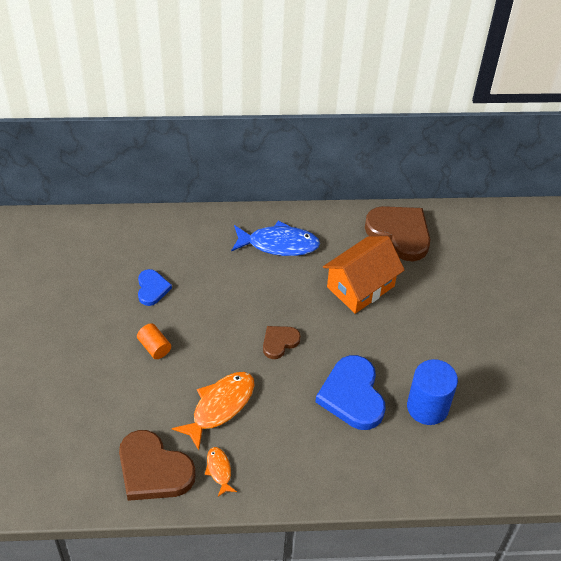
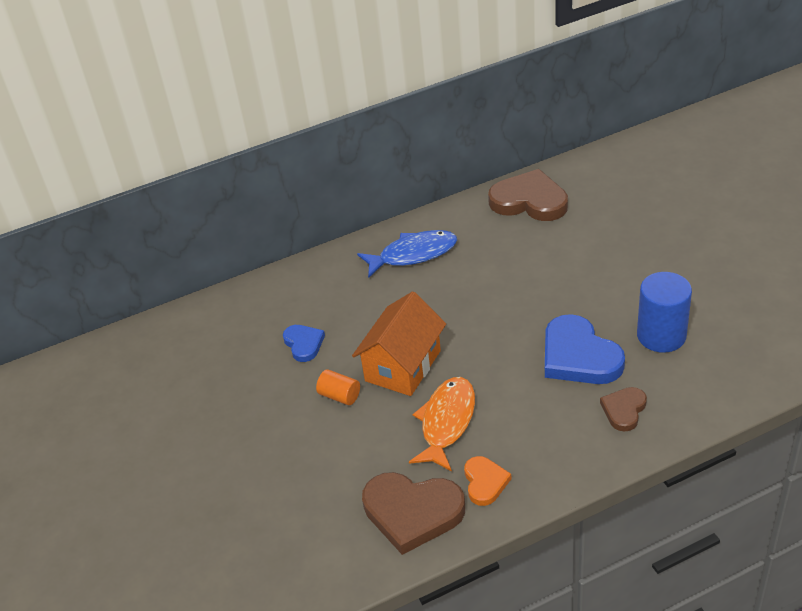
camera: 15 degrees left, 10 degrees down
orange fish [205,447,237,497] -> orange heart [464,456,511,506]
brown heart [263,326,301,359] -> brown heart moved to [600,387,647,432]
orange house [323,236,405,314] -> orange house moved to [352,291,446,396]

